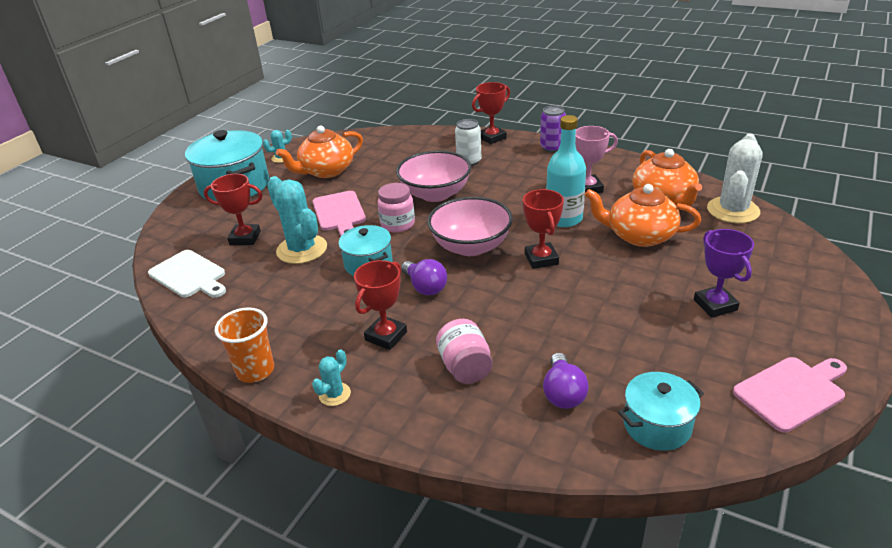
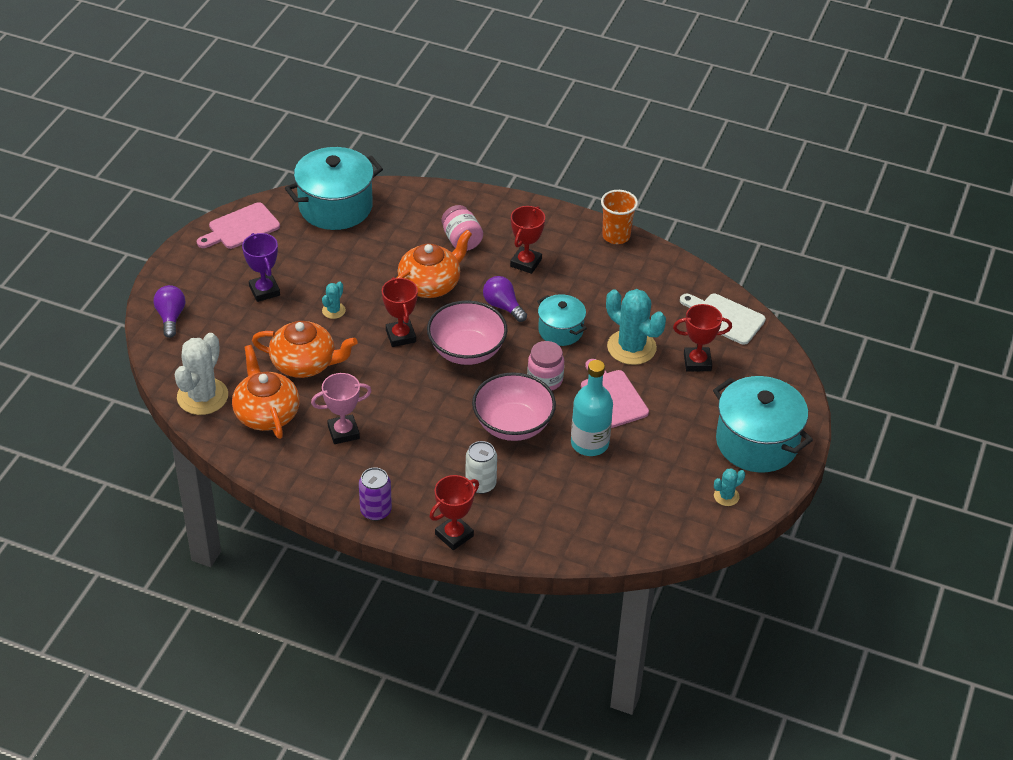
camera: 170 degrees right, 10 degrees up
orange teapot [276,126,363,178] -> orange teapot moved to [397,230,472,298]
turquoise cactus [312,349,351,406] -> turquoise cactus moved to [322,282,346,319]
purple light bulb [543,353,589,409] -> purple light bulb moved to [154,285,185,338]
turquoise bottle [546,115,586,227] -> turquoise bottle moved to [571,360,613,456]
turquoise pot [618,372,704,451] -> turquoise pot [285,147,383,230], size x1.74

